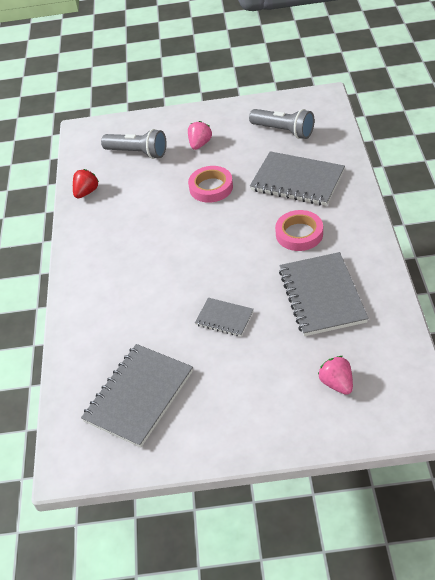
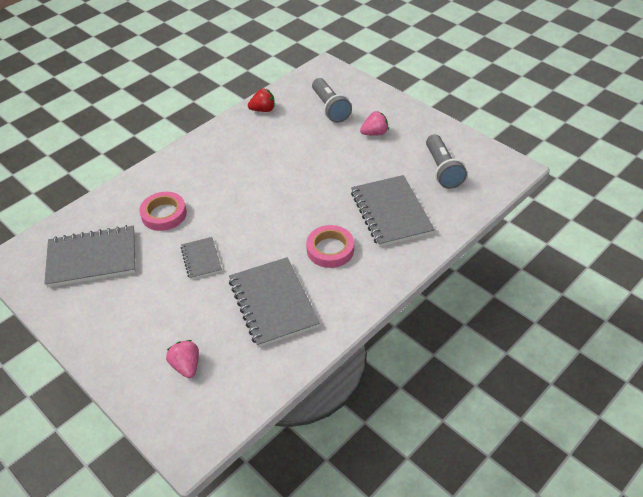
camera: 45 degrees right, 0 degrees up
pink tape [188,166,233,203] -> pink tape moved to [139,192,187,231]
grey notebook [279,252,369,336] -> grey notebook turned 60 degrees counterclockwise [229,257,320,348]
pink strawberry [318,356,353,395] -> pink strawberry turned 45 degrees counterclockwise [166,340,199,378]

